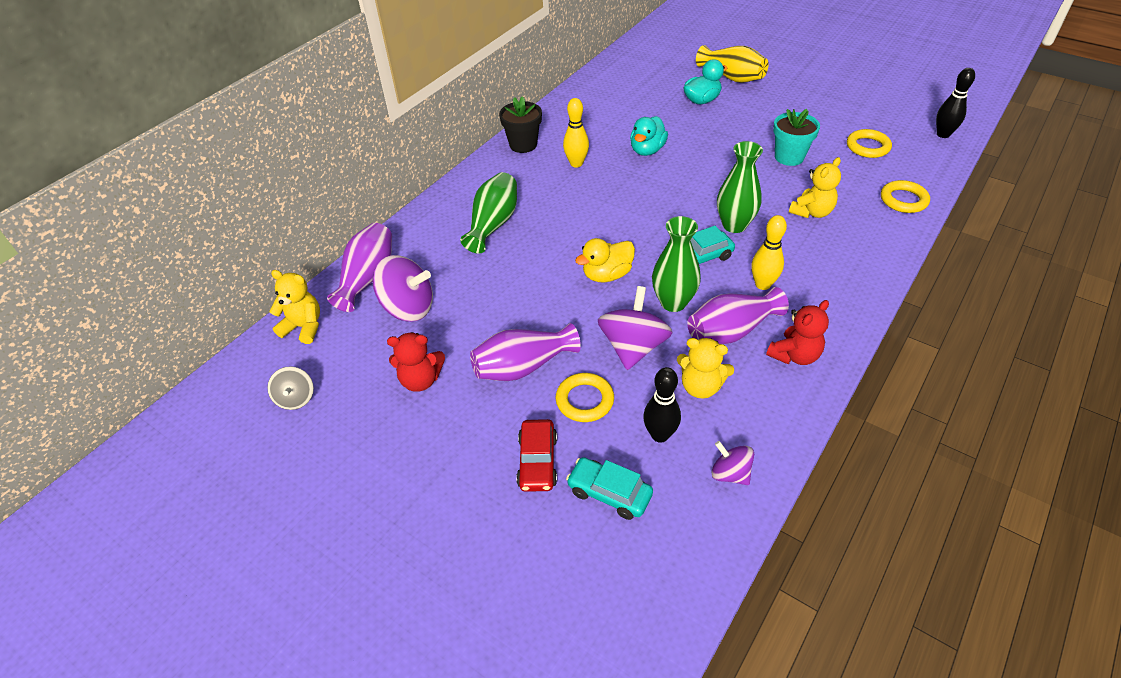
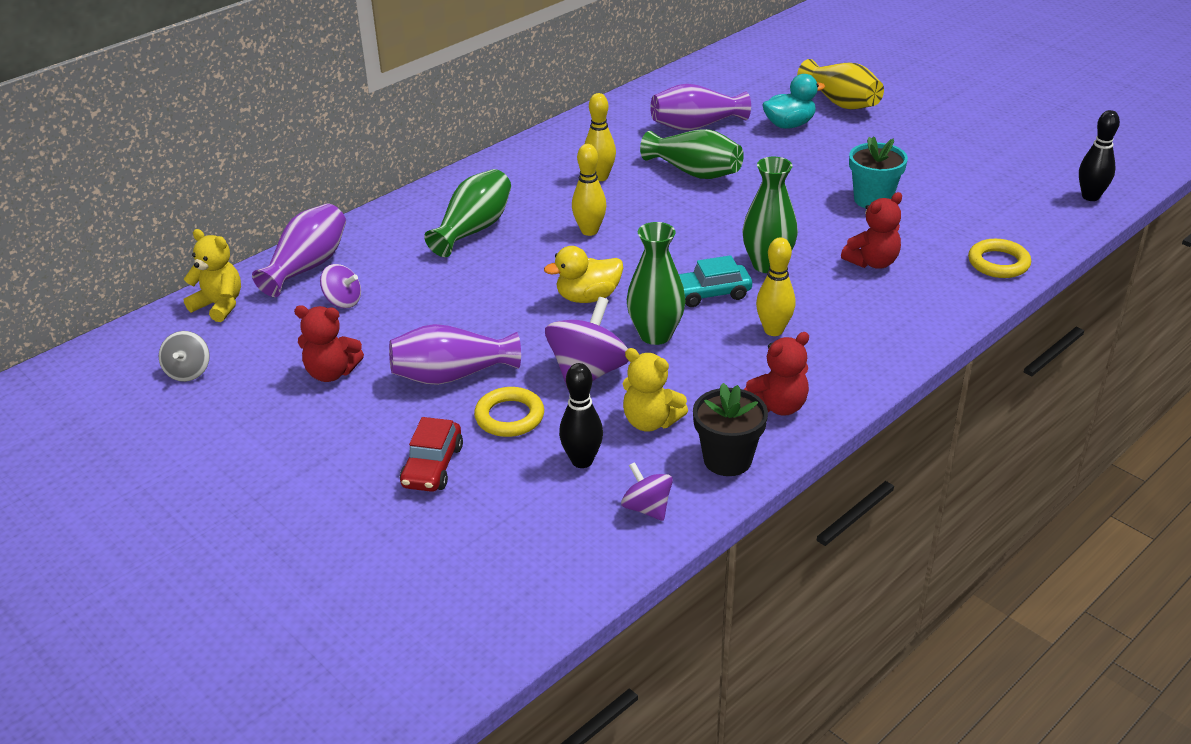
camera: 10 degrees right, 10 degrees down
purple spinning top [372,255,433,322] -> purple spinning top [320,264,361,308], size x0.57
black flower pot [499,96,542,153] -> black flower pot moved to [693,383,768,476]
turquoise car [566,457,653,520] -> none
turquoise duck [630,116,668,156] -> green vase [640,129,744,179]
purple vase [687,287,789,344] -> purple vase moved to [650,84,751,131]
yellow teddy bear [789,157,841,218] -> red teddy bear [841,192,902,269]
yellow ring [847,129,892,158] -> none
none -> yellow bowling pin [572,144,607,236]

